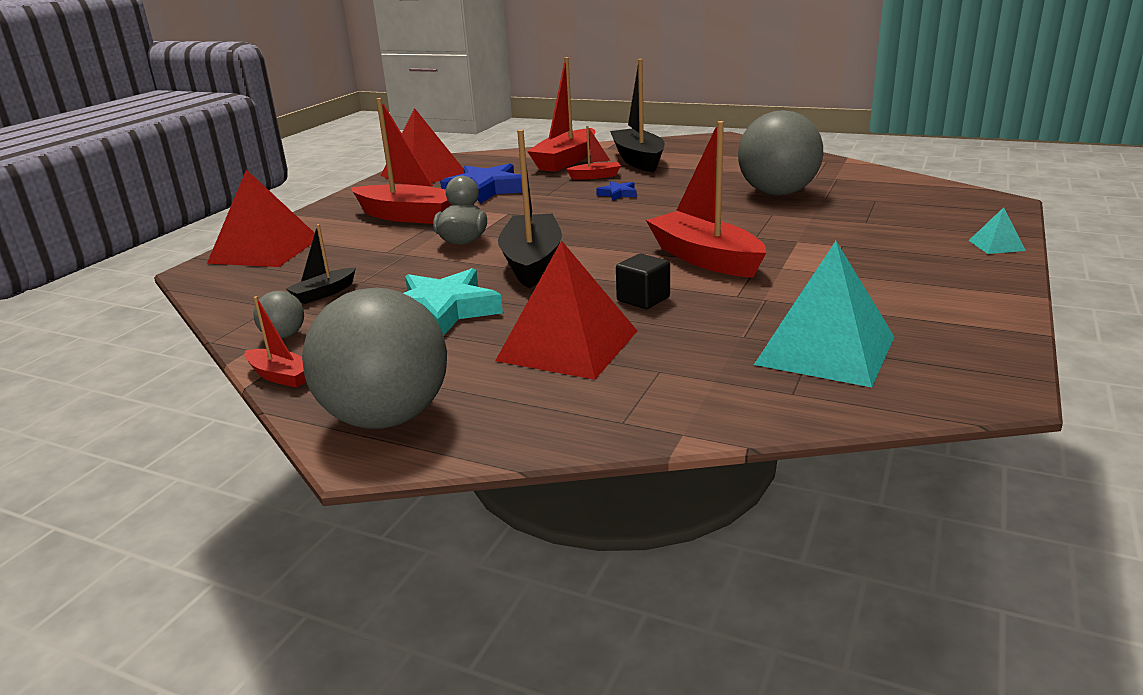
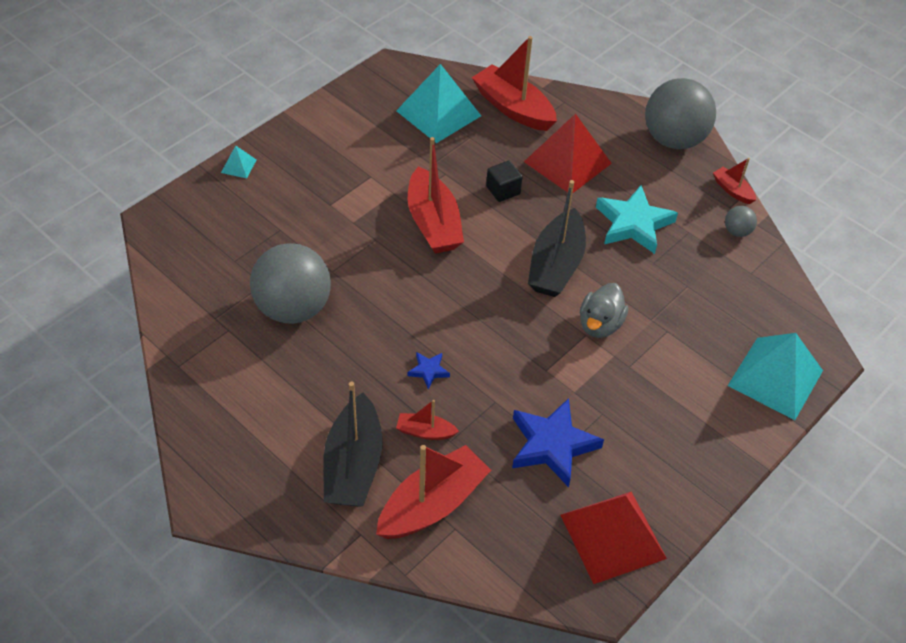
camera: 165 degrees left, 25 degrees up
red pyramid [207,170,315,267] -> turquoise pyramid [728,333,823,420]
black boat [286,224,356,304] -> none
red boat [351,98,451,224] -> red boat moved to [472,36,557,131]

